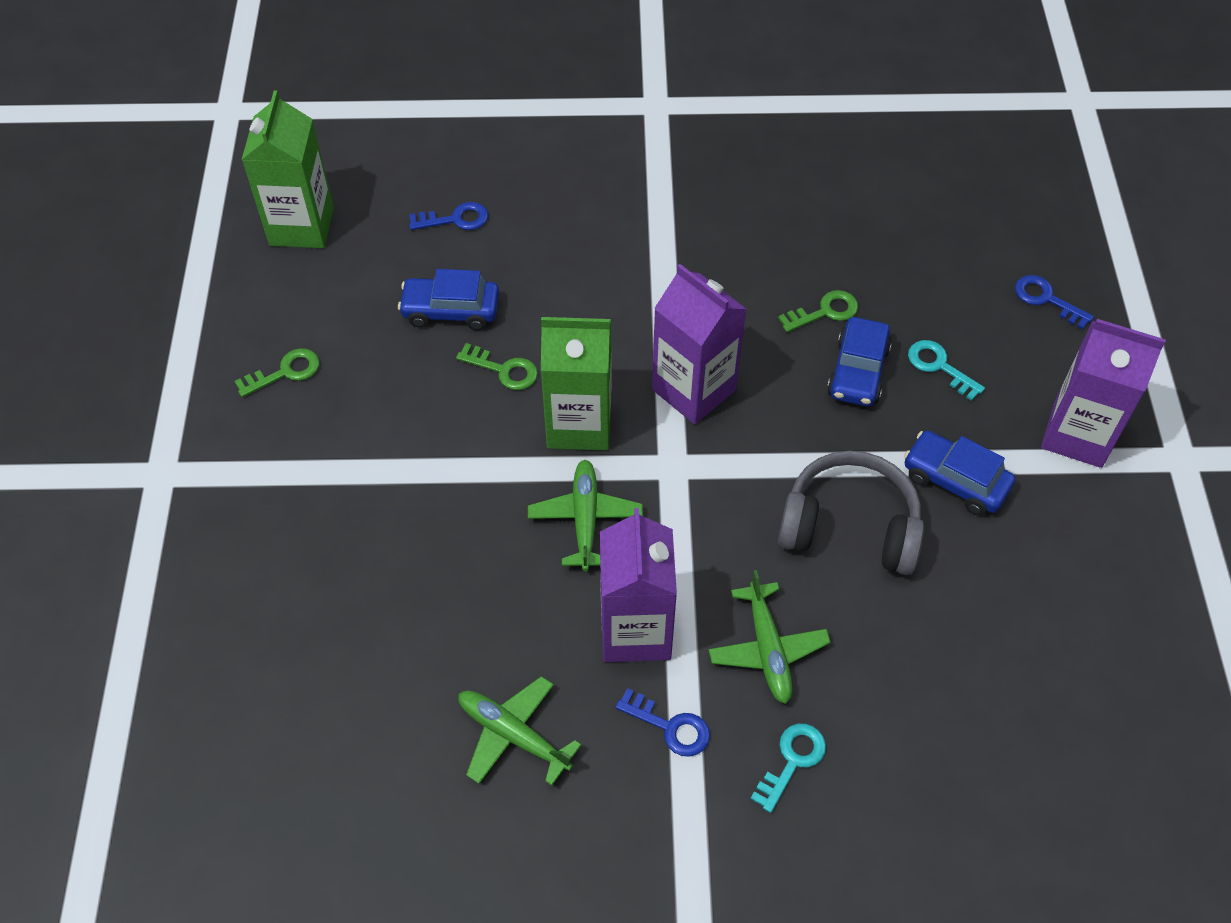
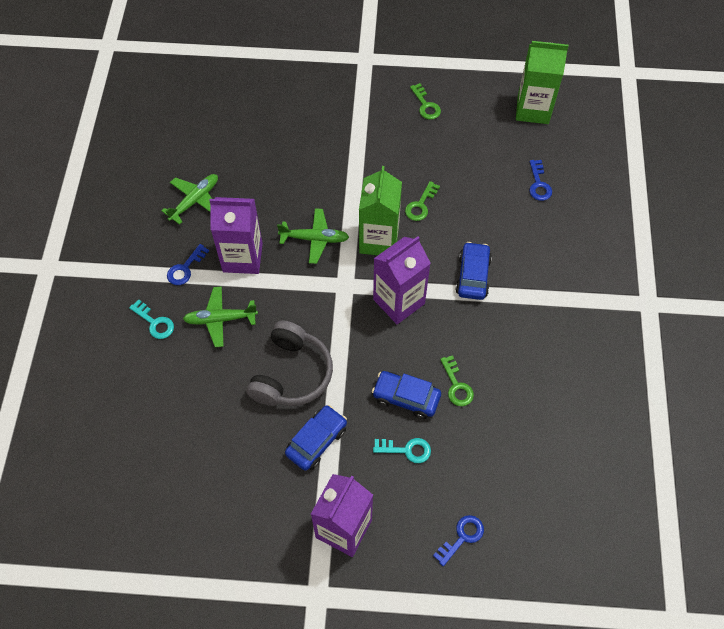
camera: 95 degrees right, 5 degrees up
blue car [398,269,499,330] -> blue car moved to [456,242,492,300]
turquoise key [908,340,985,401] -> turquoise key turned 45 degrees clockwise [373,438,431,463]

